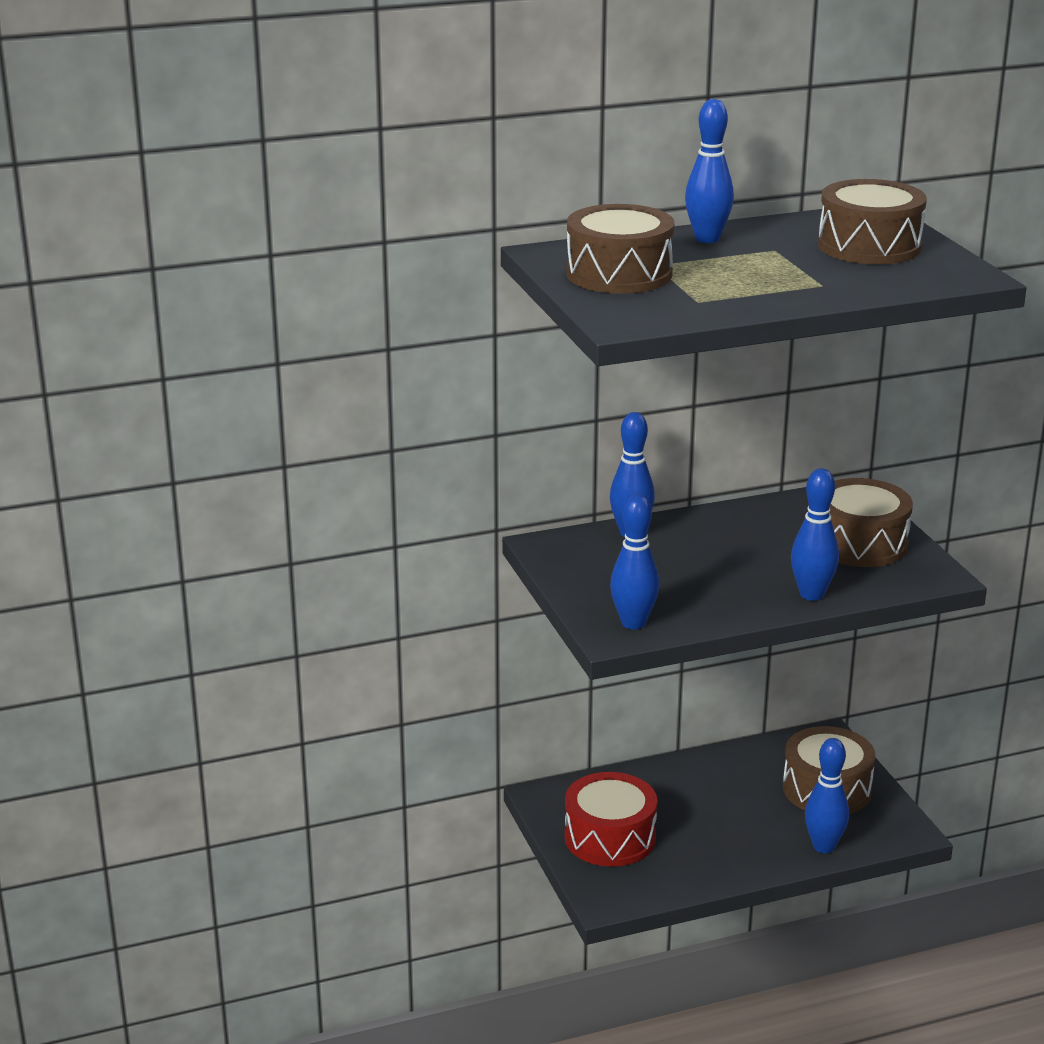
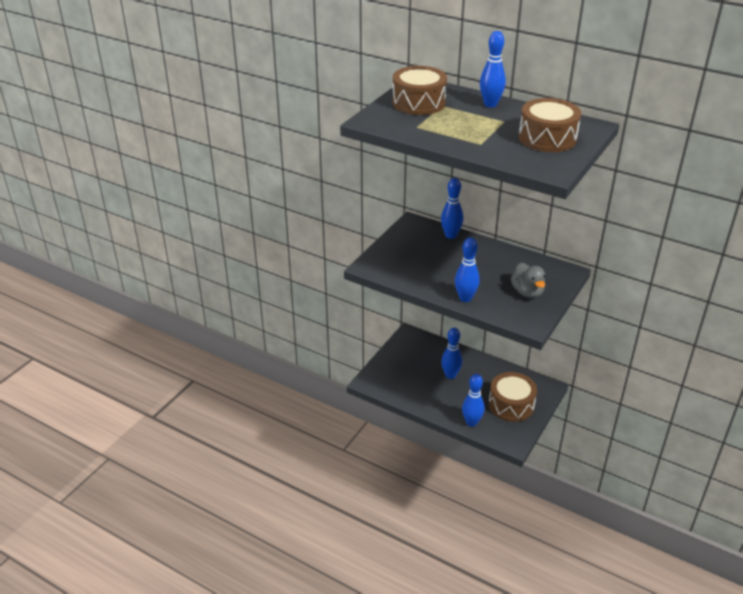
camera: 50 degrees right, 10 degrees up
red drum [565,772,658,867] -> none
blue bowling pin [610,494,659,629] -> blue bowling pin moved to [441,328,462,379]
brown drum [829,478,913,567] -> grey duck [511,263,546,298]

